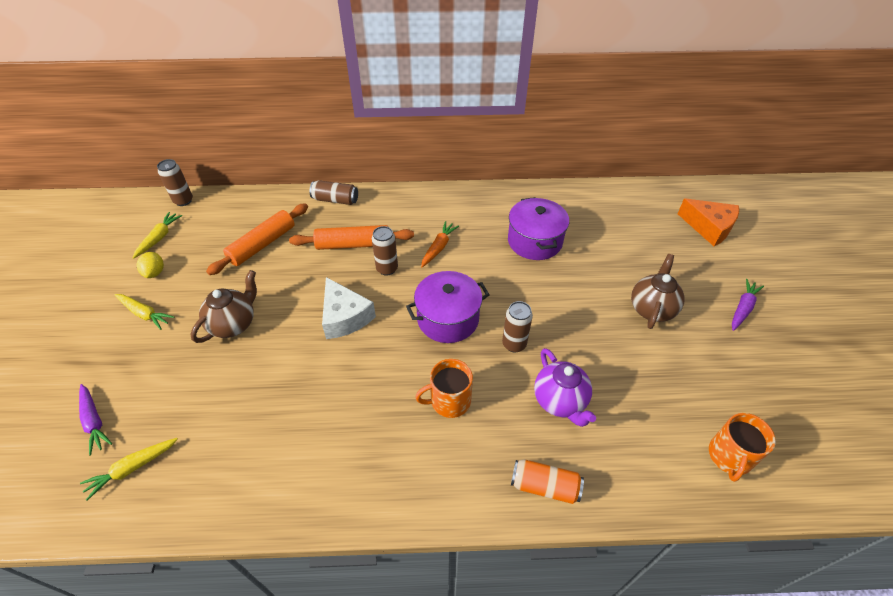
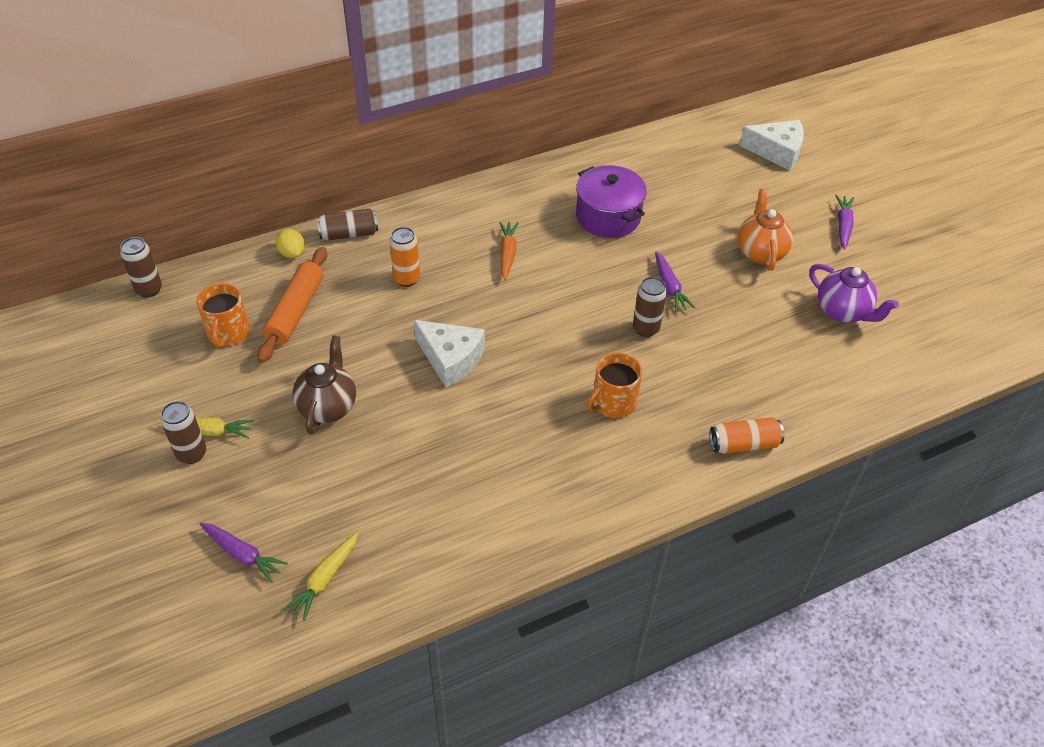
camera: 25 degrees left, 0 degrees up
yellow carrot [133,212,182,259] -> none
yellow lemon [137,252,164,278] -> yellow lemon moved to [276,229,305,258]
orange rolling pin [289,225,414,250] -> orange can [389,227,420,287]
brown can [372,226,398,276] -> brown can moved to [161,401,206,464]
purple pot [406,271,490,343] -> none
purple teapot [534,348,596,427] -> purple teapot moved to [809,264,899,323]
brown teapot [631,254,685,329] -> orange teapot [738,189,793,271]
orange cheese [678,199,739,246] -> white cheese [739,120,804,171]
orange mug [709,413,776,482] -> orange mug moved to [197,283,250,348]
none -> purple carrot [655,251,695,312]

